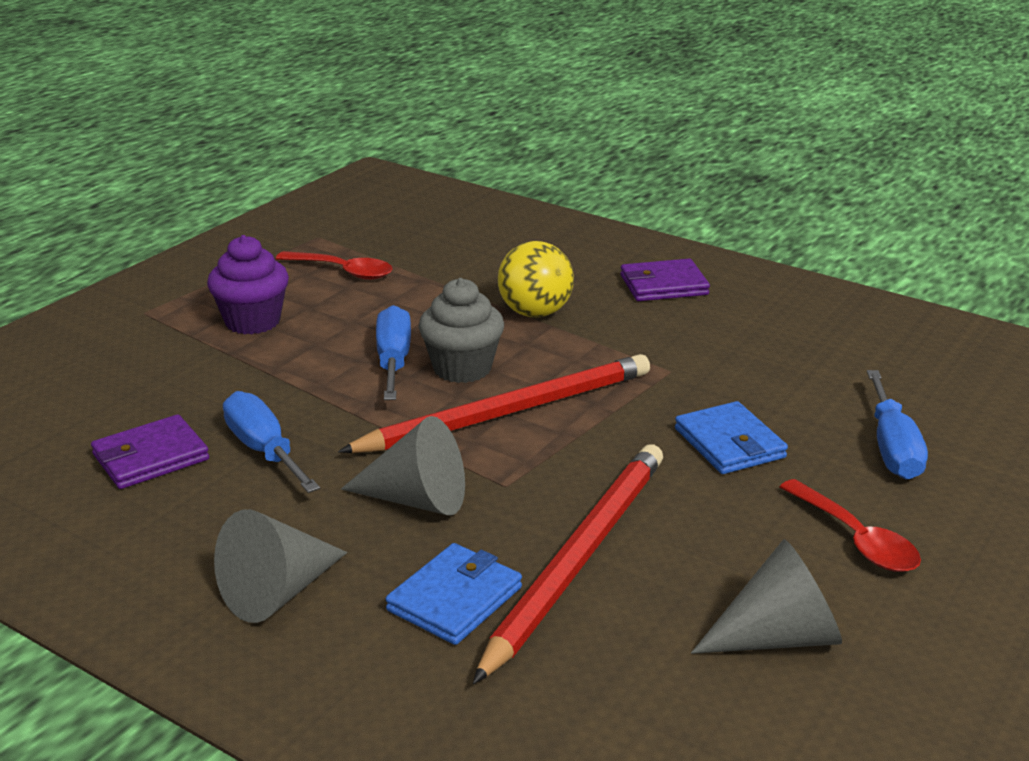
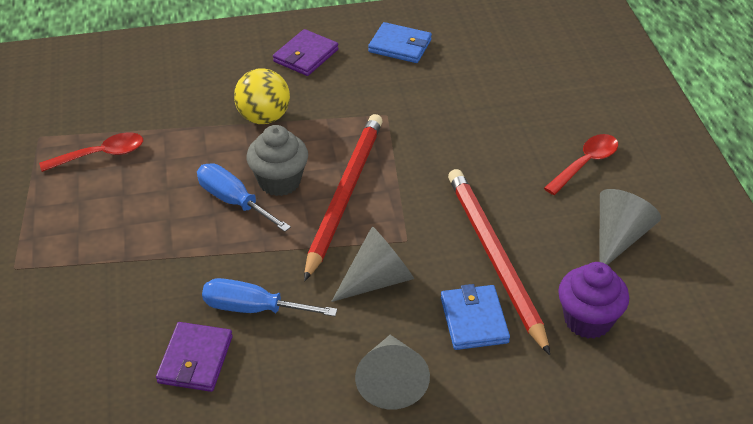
camera: 45 degrees left, 15 degrees up
purple cupcake [207,235,289,334] -> purple cupcake moved to [558,262,629,339]
blue wallet [675,401,788,474] -> blue wallet moved to [368,22,432,63]
red spoon [780,479,921,572] -> red spoon turned 60 degrees counterclockwise [544,134,618,195]
blue screwdriver [867,370,928,480] -> none

